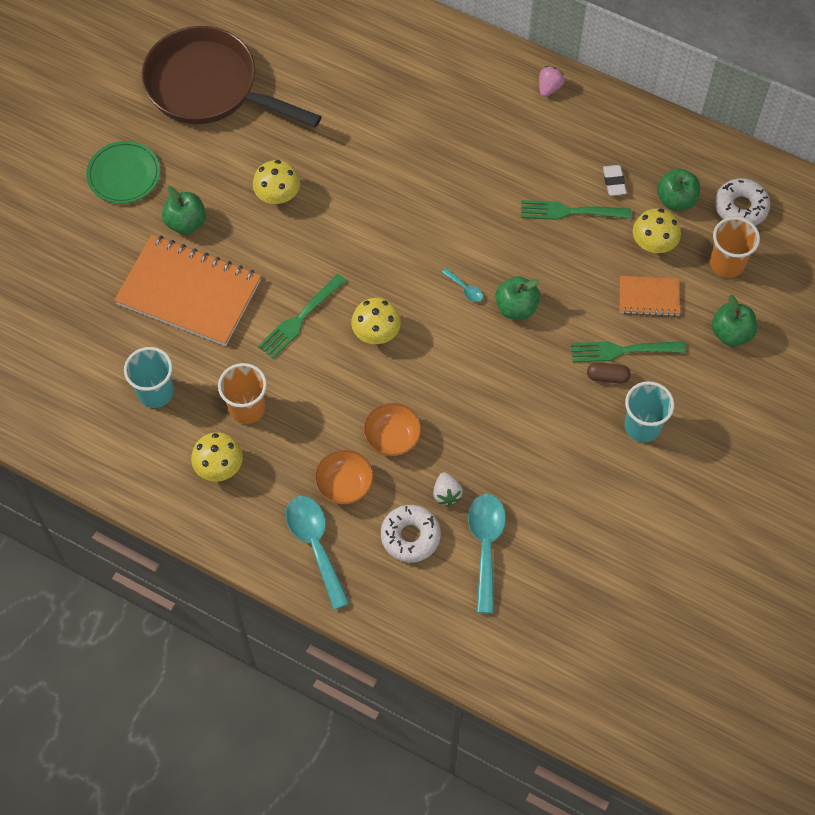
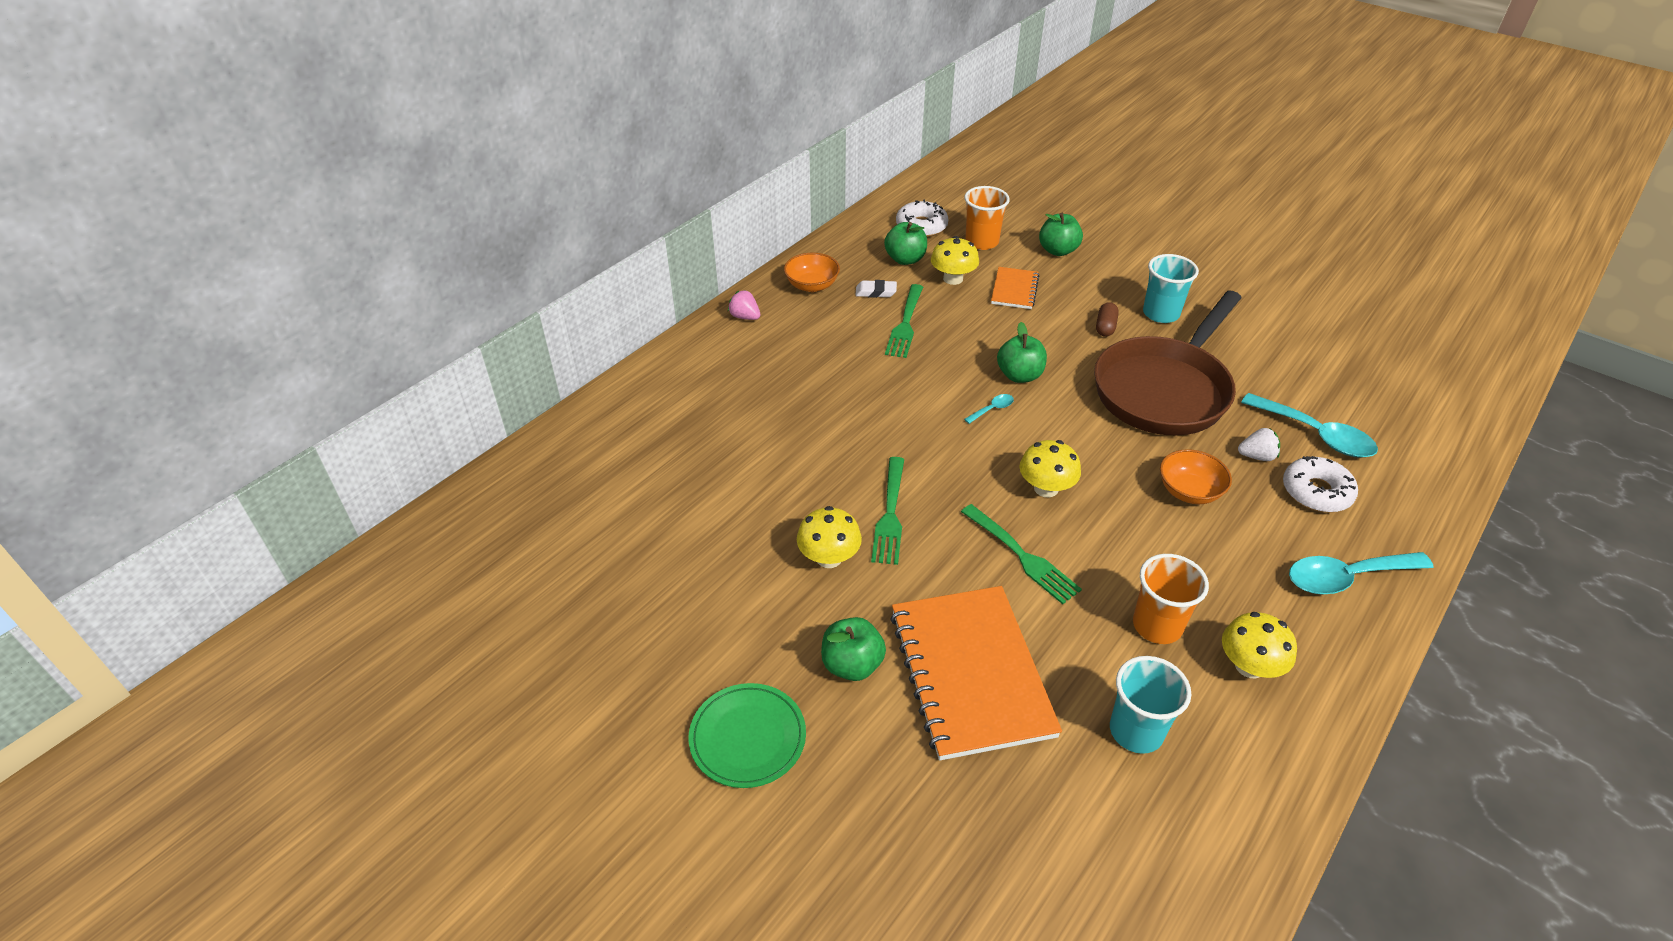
camera: 80 degrees left, 20 degrees down
orange notebook [114,235,261,346] -> orange notebook turned 45 degrees counterclockwise [890,586,1062,760]
brown pan [141,26,322,128] -> brown pan moved to [1094,291,1241,436]
orange bowl [314,450,374,505] -> orange bowl moved to [784,253,840,292]
turquoise spoon [468,494,506,613] -> turquoise spoon turned 150 degrees counterclockwise [1241,393,1378,458]
green fork [571,341,686,362] -> green fork moved to [871,457,904,565]

